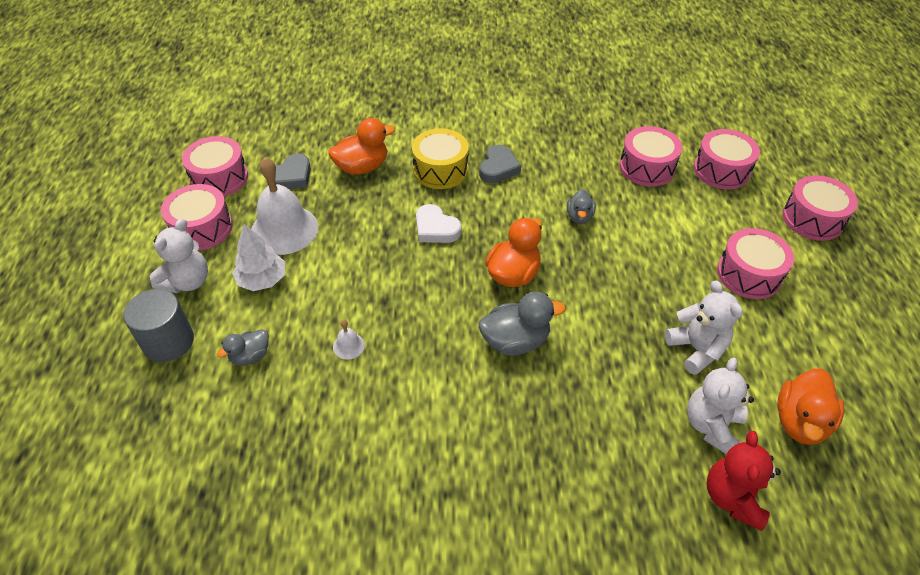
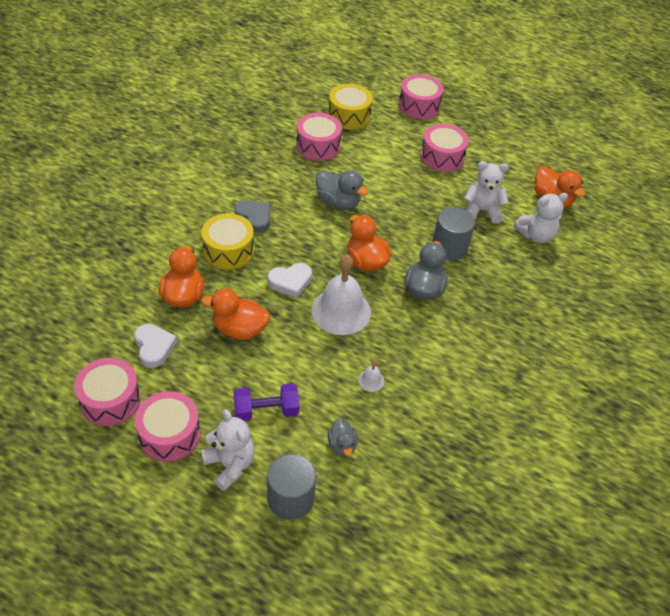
camera: 65 degrees left, 0 degrees up
white tree [232,224,285,291] -> purple dumbbell [233,384,300,421]
white bell [251,157,319,255] -> white bell moved to [311,255,371,335]
grey heart [267,154,311,189] -> white heart [134,324,177,368]
grey duck [567,189,596,224] -> grey duck [316,170,369,210], size x1.65
white teddy bear [687,358,754,454] -> white teddy bear turned 75 degrees counterclockwise [514,193,568,243]
pink drum [694,129,760,190] -> yellow drum [328,84,373,130]
red teddy bear [707,431,781,531] -> none
none -> orange duck [201,288,270,340]
none -> grey cylinder [432,207,475,260]

